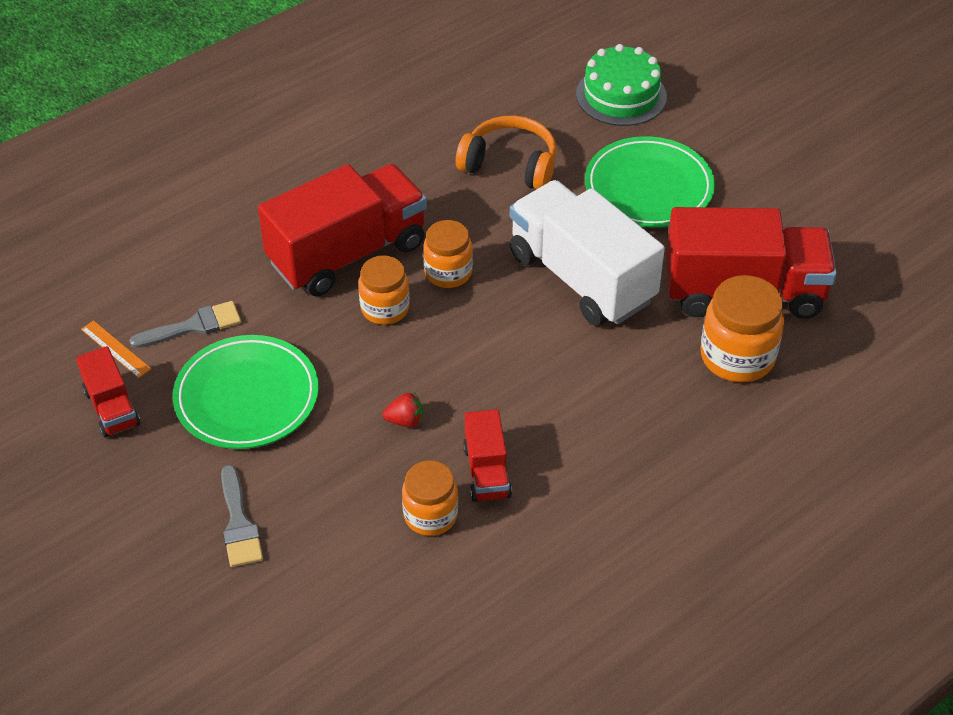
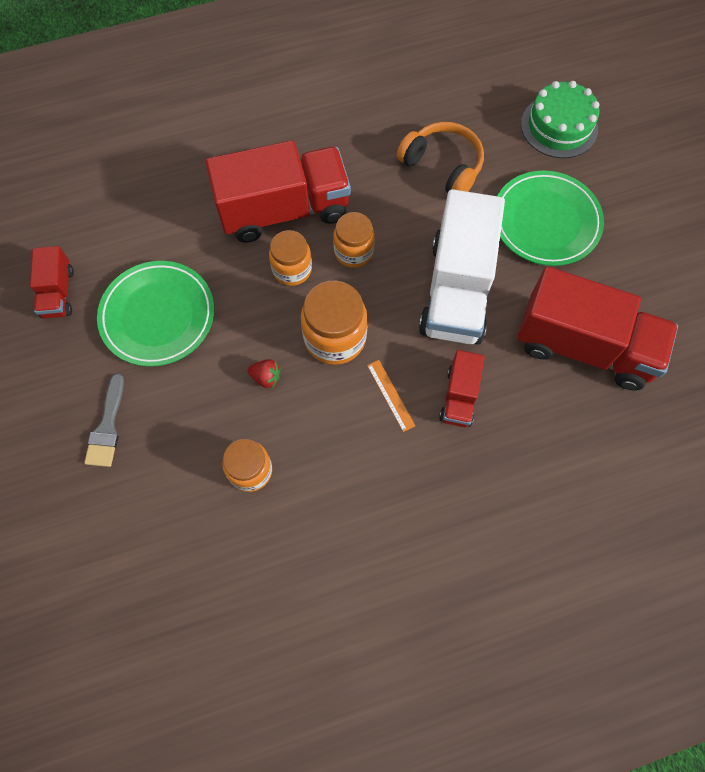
camera: 20 degrees right, 20 degrees up
orange ruler [81,320,151,378] -> orange ruler moved to [367,360,415,432]
grey brush [129,301,241,348] -> none
red truck [463,409,512,502] -> red truck moved to [439,350,485,427]
white truck [510,180,665,326] -> white truck turned 150 degrees counterclockwise [419,189,505,345]
orange jar [700,275,784,382] -> orange jar moved to [301,281,368,365]

